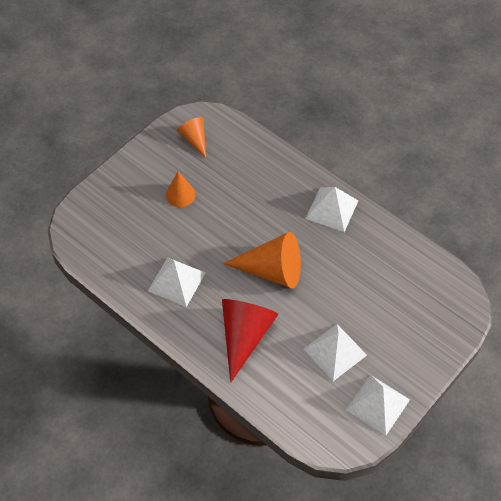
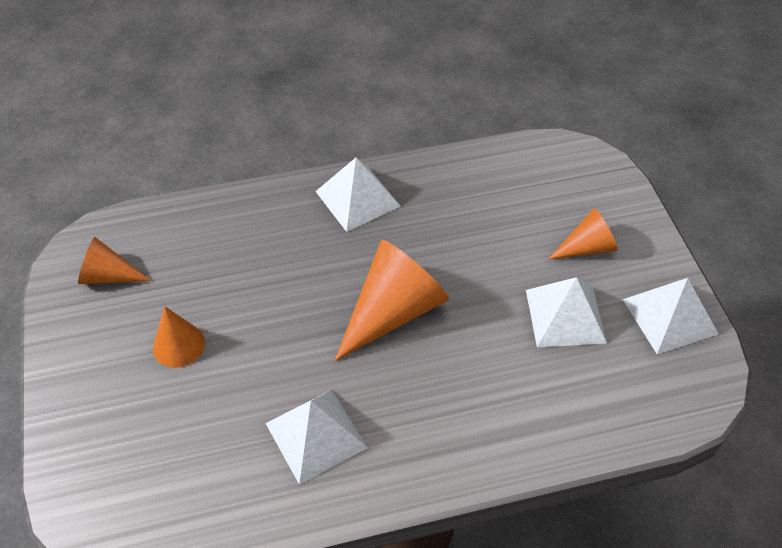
camera: 55 degrees left, 5 degrees down
red cone [222,299,279,383] -> none
none -> orange cone [548,208,617,260]

